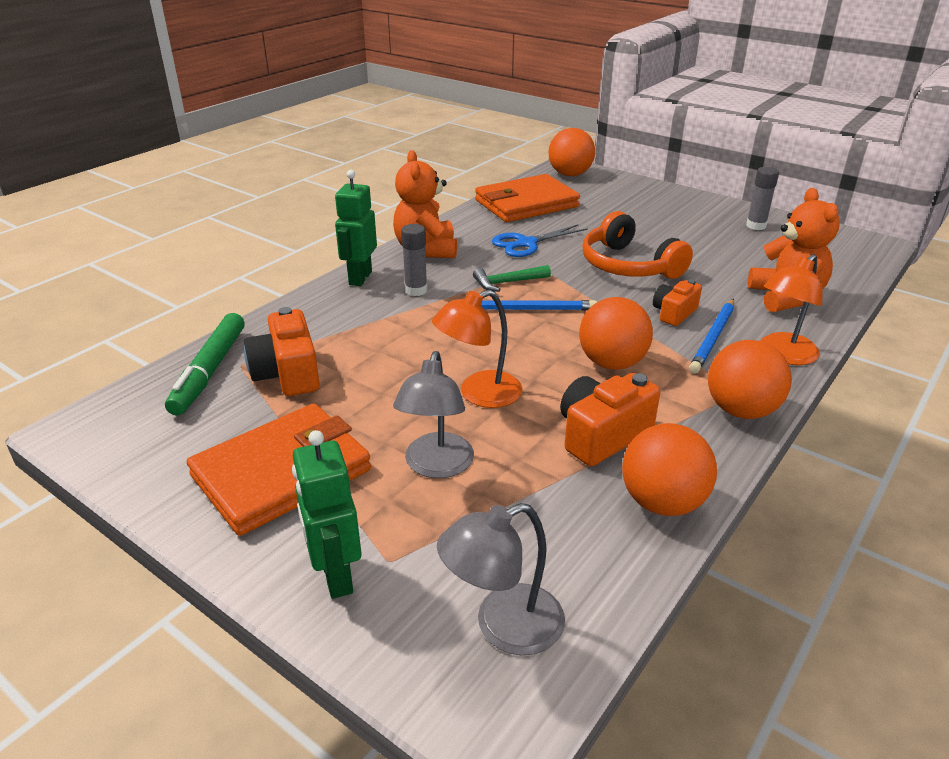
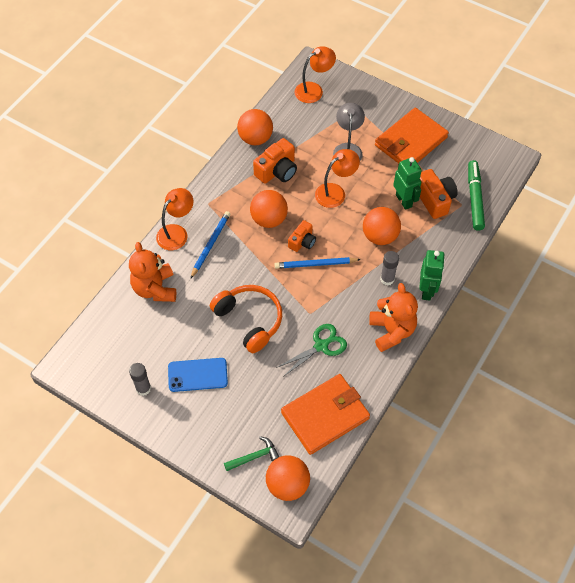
camera: 175 degrees right, 25 degrees up
green robot [292,430,362,599] -> green robot moved to [394,157,422,210]
grey lamp [437,503,565,655] -> orange lamp [294,46,336,103]
green hammer [473,265,551,292] -> green hammer moved to [224,436,279,471]
blue scissors [492,224,588,257] -> green scissors [276,324,347,377]
orange camera [653,279,702,326] -> orange camera moved to [288,220,316,252]
orange ball [708,340,792,419] -> orange ball moved to [363,207,401,245]
none -> blue phone [168,358,228,392]

